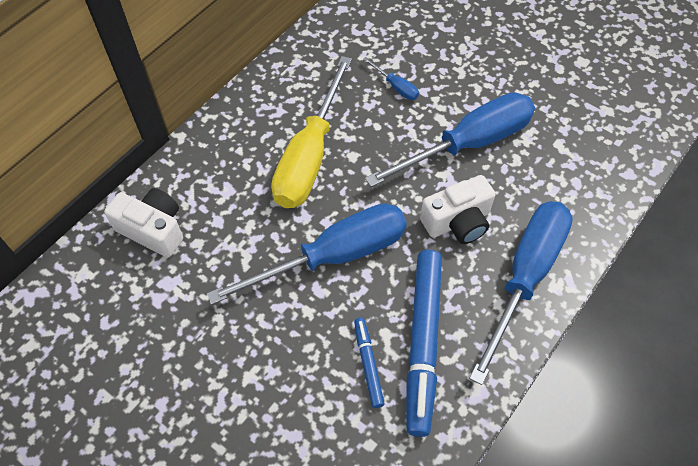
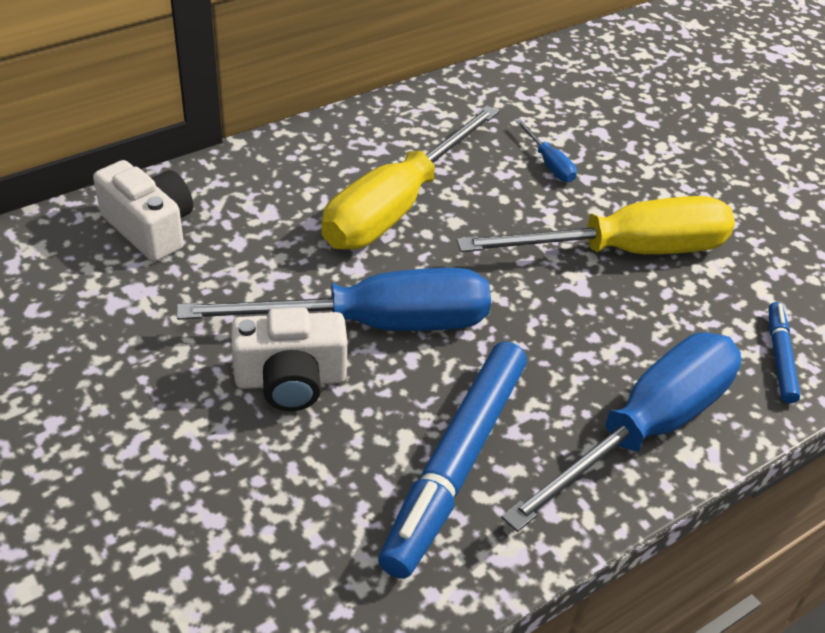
camera: 15 degrees right, 15 degrees down
blue marker [354,318,385,408] -> blue marker moved to [768,302,800,403]
blue screwdriver [365,92,535,187] -> yellow screwdriver [457,196,735,254]
white camera [420,175,495,244] -> white camera moved to [231,307,347,411]

